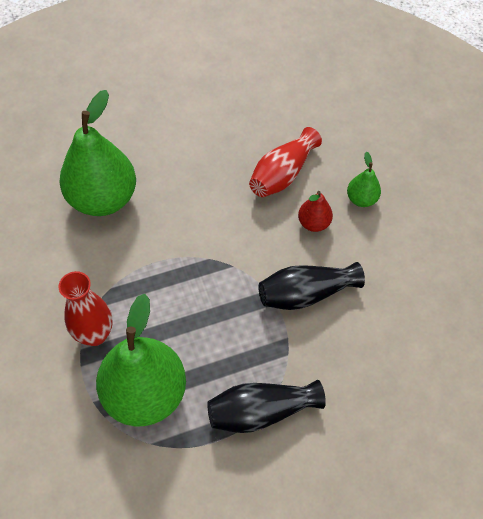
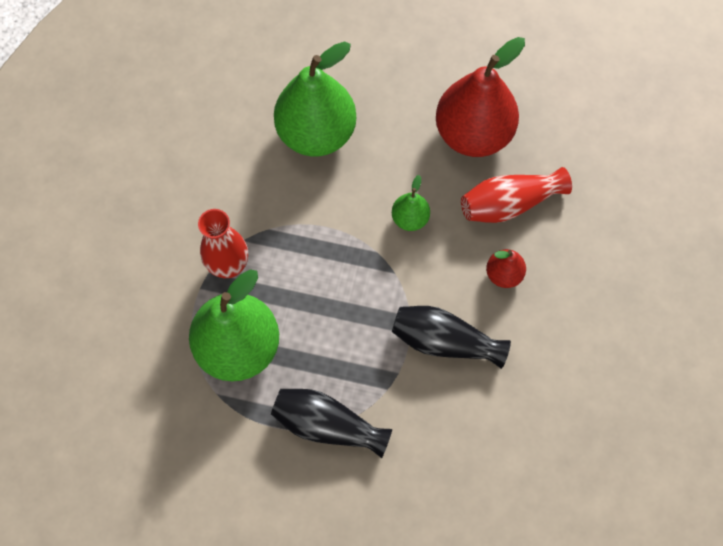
camera: 35 degrees right, 10 degrees up
green pear [347,152,381,207] -> green pear moved to [392,175,430,231]
none -> red pear [436,37,525,157]

